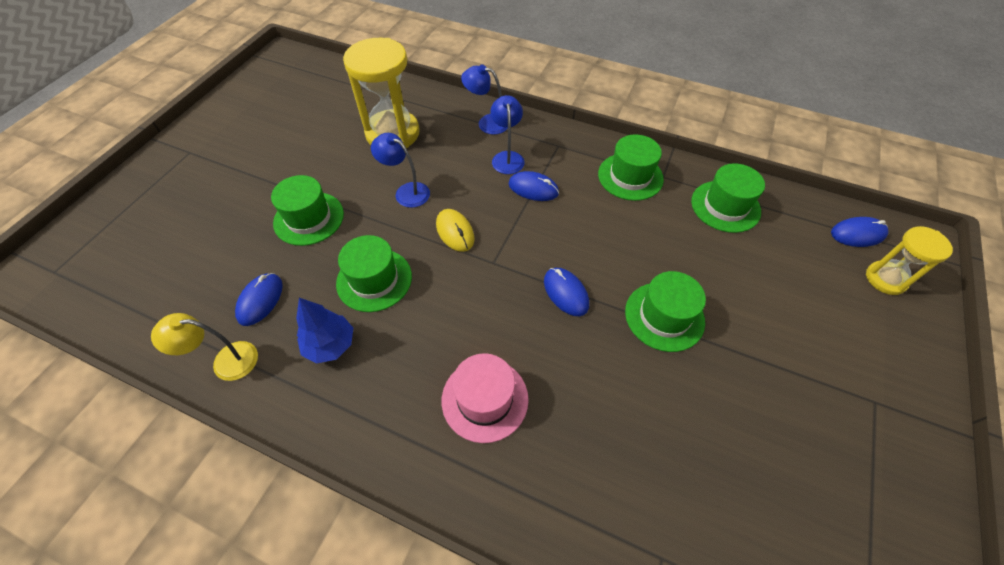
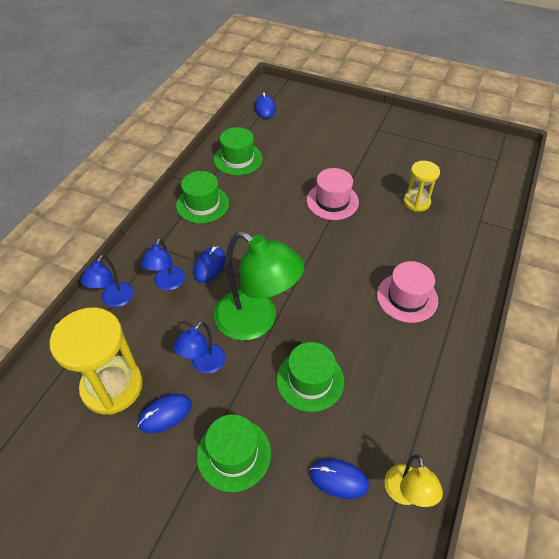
camera: 90 degrees left, 5 degrees down
blue tree [296,298,353,364] -> none
yellow mouse [436,209,475,252] -> green lamp [214,231,305,341]
blue lamp [490,95,524,174] -> blue lamp turned 75 degrees counterclockwise [141,238,185,290]
blue mouse [544,268,589,316] -> blue mouse moved to [138,394,192,433]
green hat [625,271,706,352] -> pink hat [306,168,359,220]
yellow hourglass [866,226,953,295] -> yellow hourglass moved to [404,161,440,212]

